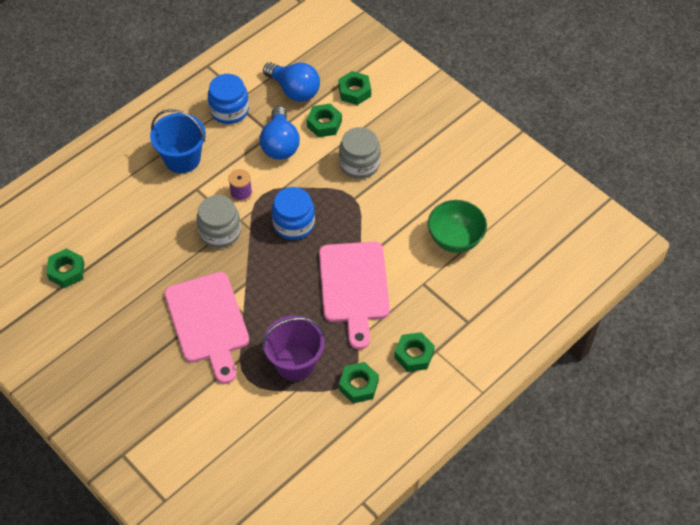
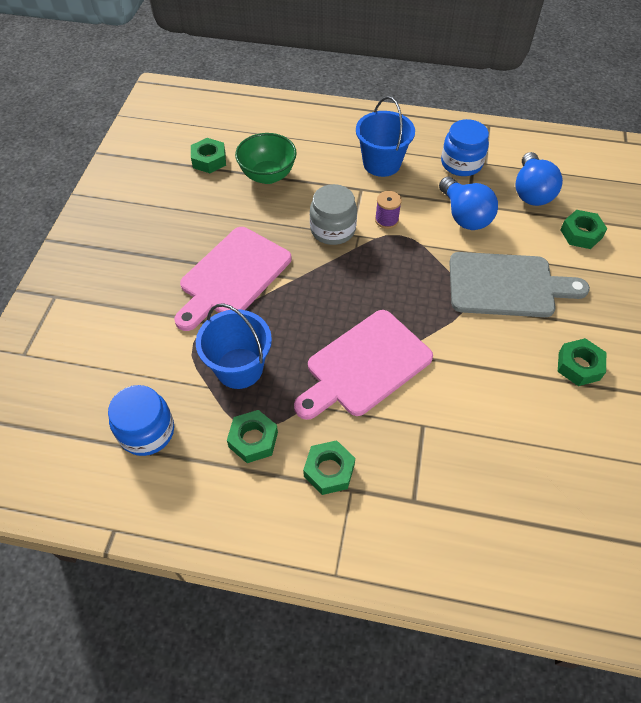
camera: 55 degrees right, 0 degrees up
blue light bulb [260,106,300,160] -> blue light bulb turned 75 degrees counterclockwise [439,177,498,230]
purple bucket [262,315,325,381] -> blue bucket [196,303,272,389]
blue jar [272,187,315,240] -> blue jar moved to [108,385,174,456]
green nut [307,104,342,137] -> green nut moved to [558,338,606,386]
grey jar [339,127,381,179] -> grey cutting board [449,252,590,317]
green bowl [428,200,487,253] -> green bowl moved to [235,133,297,184]

